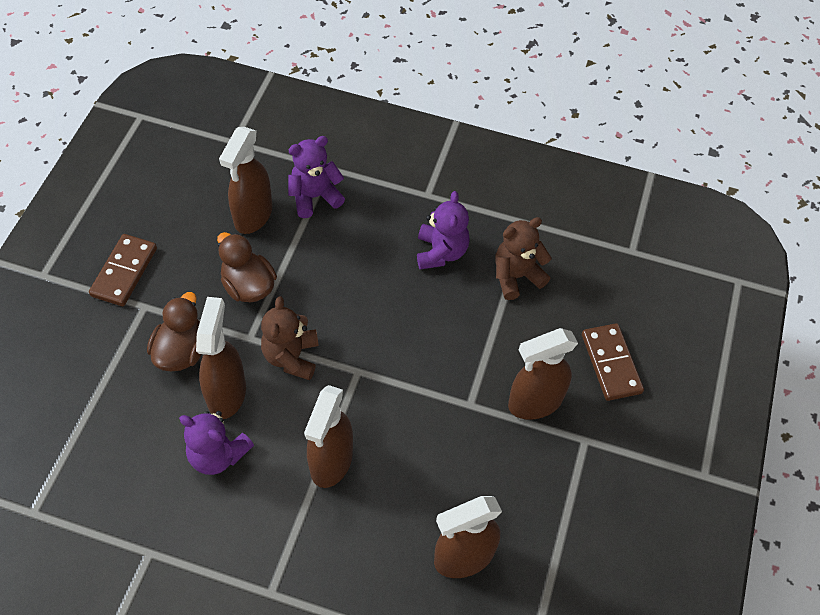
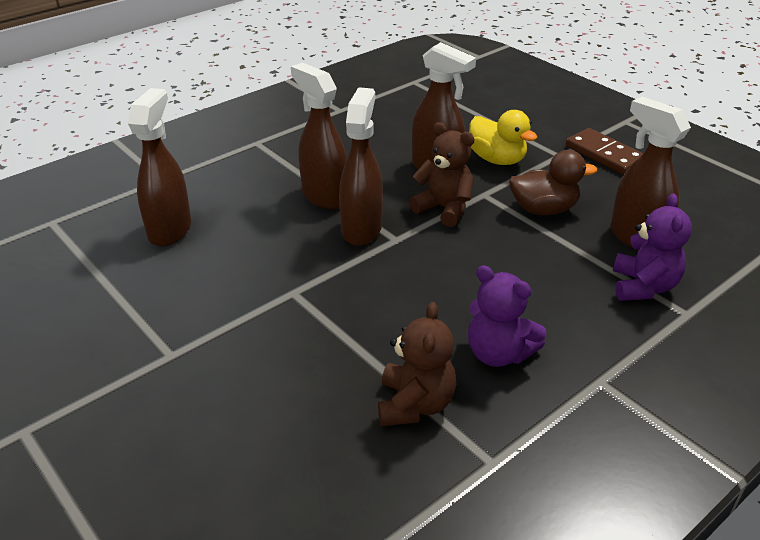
camera: 125 degrees right, 20 degrees down
brown duck [147,292,202,371] -> yellow duck [469,110,537,165]
purple teddy bear [179,411,254,475] -> none
brown spray bottle [508,328,578,420] -> brown spray bottle moved to [339,87,383,246]
brown domino [582,323,644,401] -> none

